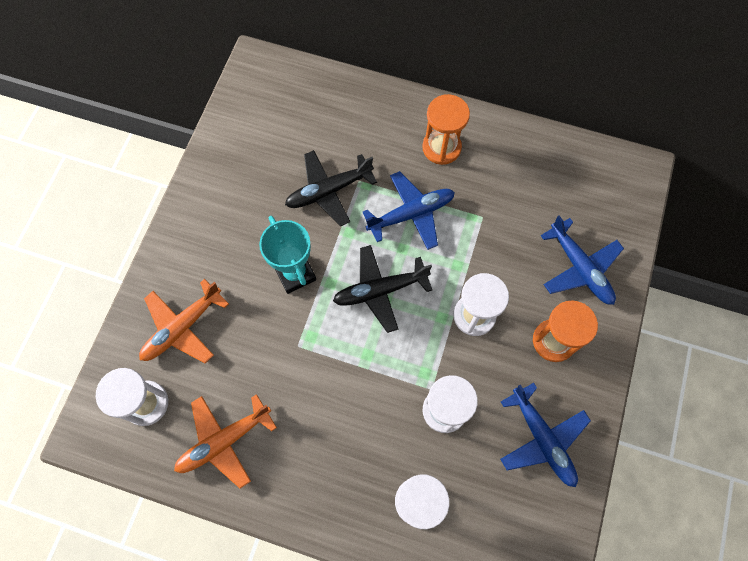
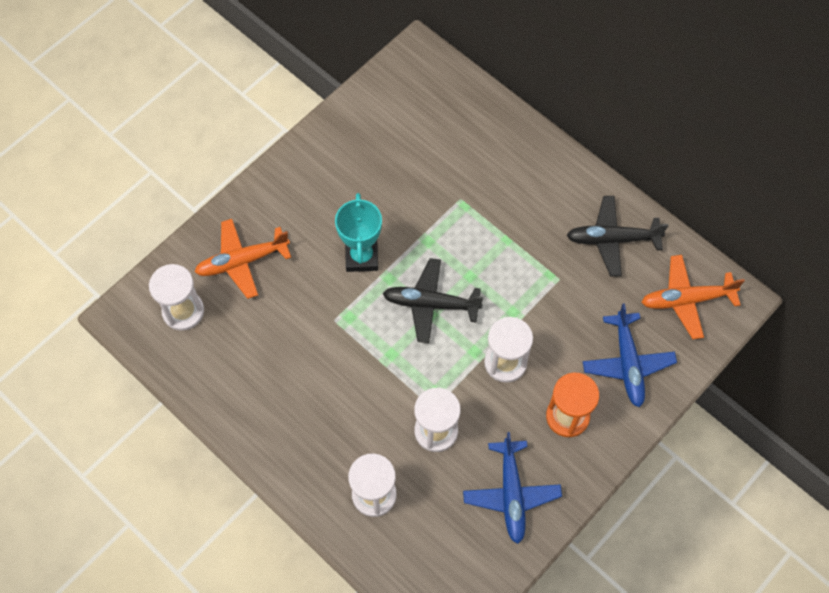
camera: 25 degrees right, 5 degrees down
orange plane [174,394,277,489] -> orange plane moved to [642,255,745,339]
black plane [285,150,377,226] -> black plane moved to [566,196,668,276]
blue plane [363,171,455,250] -> none
orange hourglass [422,94,470,165] -> none

